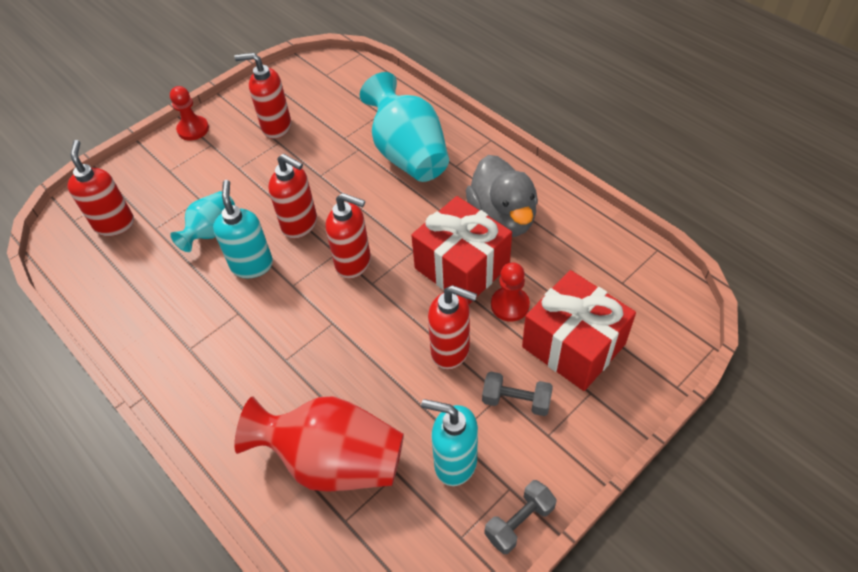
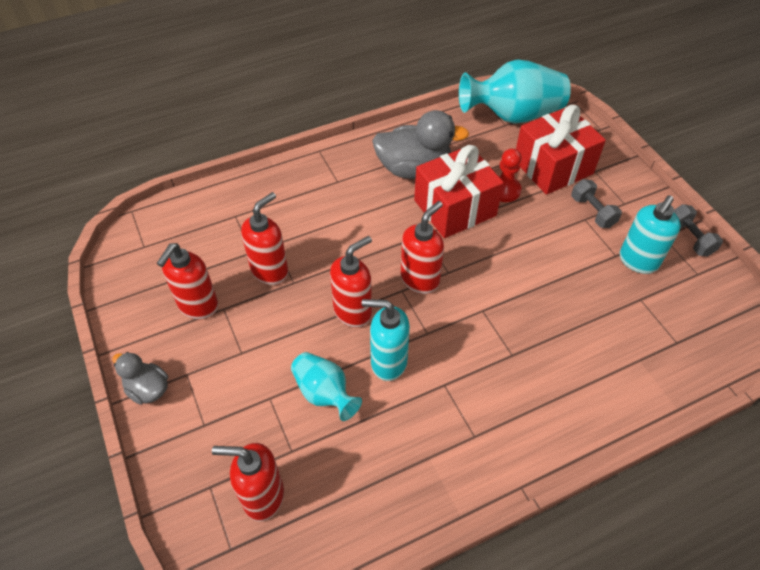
camera: 75 degrees left, 0 degrees up
red pawn [170,86,209,141] -> grey duck [112,352,168,405]
red vase [234,396,404,492] -> none
turquoise vase [360,72,449,182] -> turquoise vase moved to [459,59,571,124]
red soap dispenser [428,285,477,370] -> red soap dispenser moved to [241,192,288,285]
grey dumbbell [482,371,553,416] -> grey dumbbell turned 60 degrees counterclockwise [571,179,622,228]

